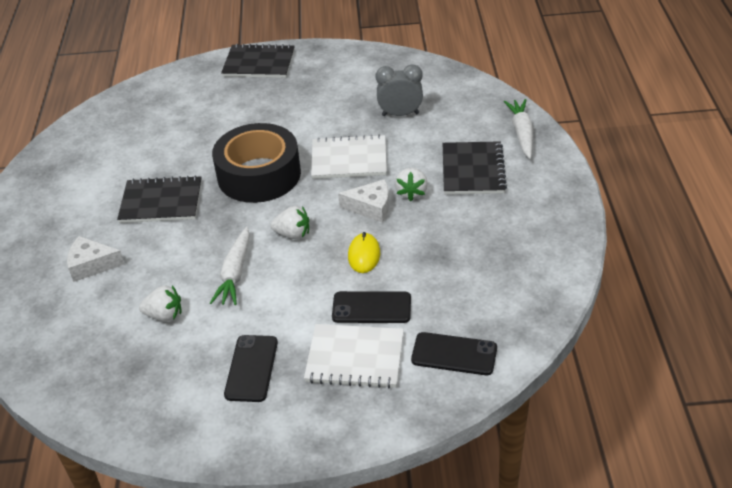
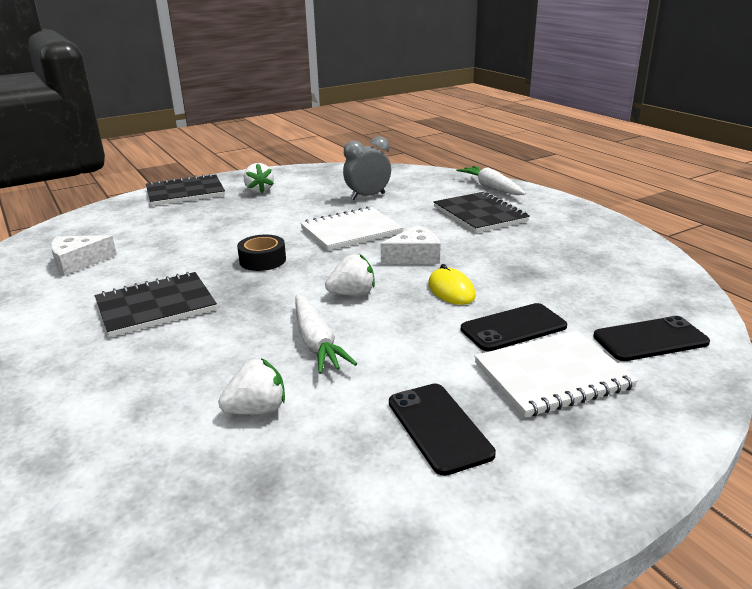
camera: 30 degrees left, 15 degrees down
white cheese [67,236,125,282] -> white cheese moved to [51,235,117,276]
black tape [212,123,301,203] -> black tape [237,235,286,271], size x0.46
white strawberry [395,168,428,201] -> white strawberry moved to [244,163,274,193]

